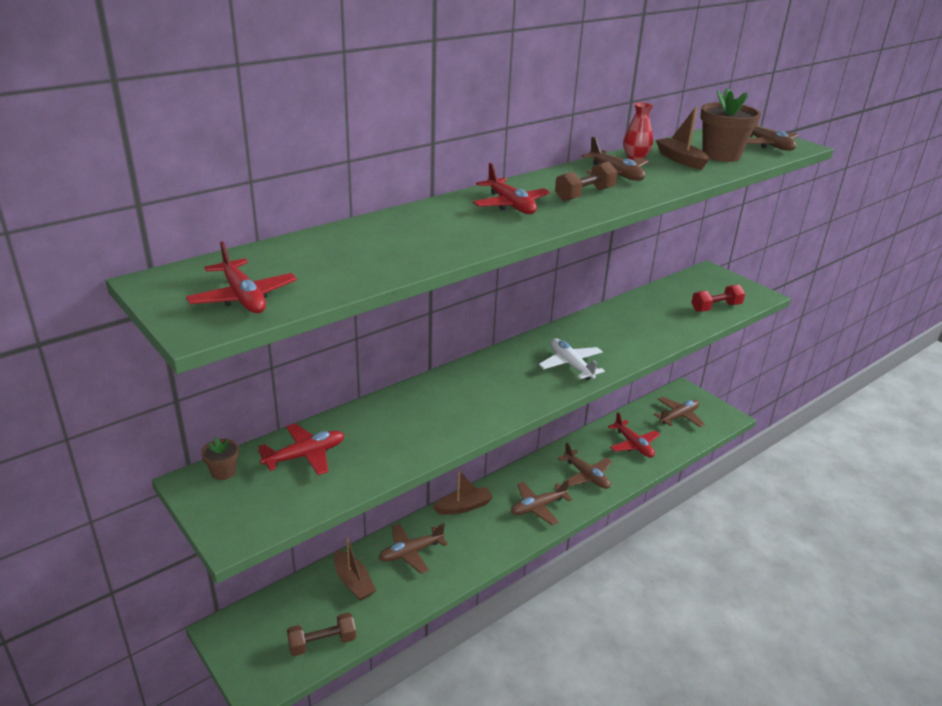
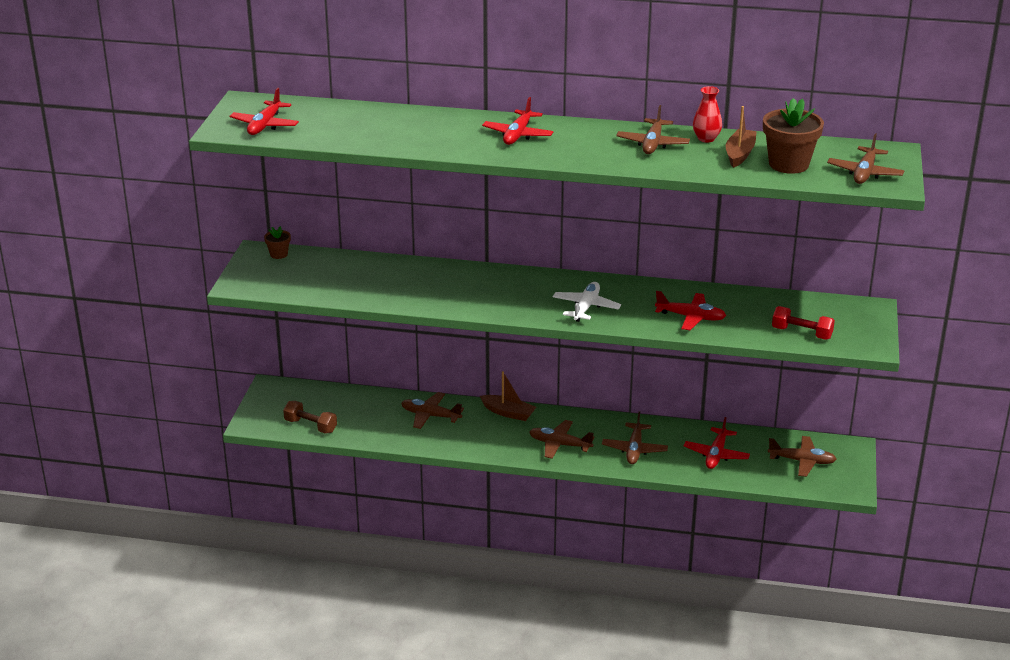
camera: 50 degrees right, 0 degrees up
red plane [258,423,344,475] -> red plane moved to [655,291,726,330]
brown boat [334,537,376,601] -> none
brown dumbbell [555,161,617,201] -> none

